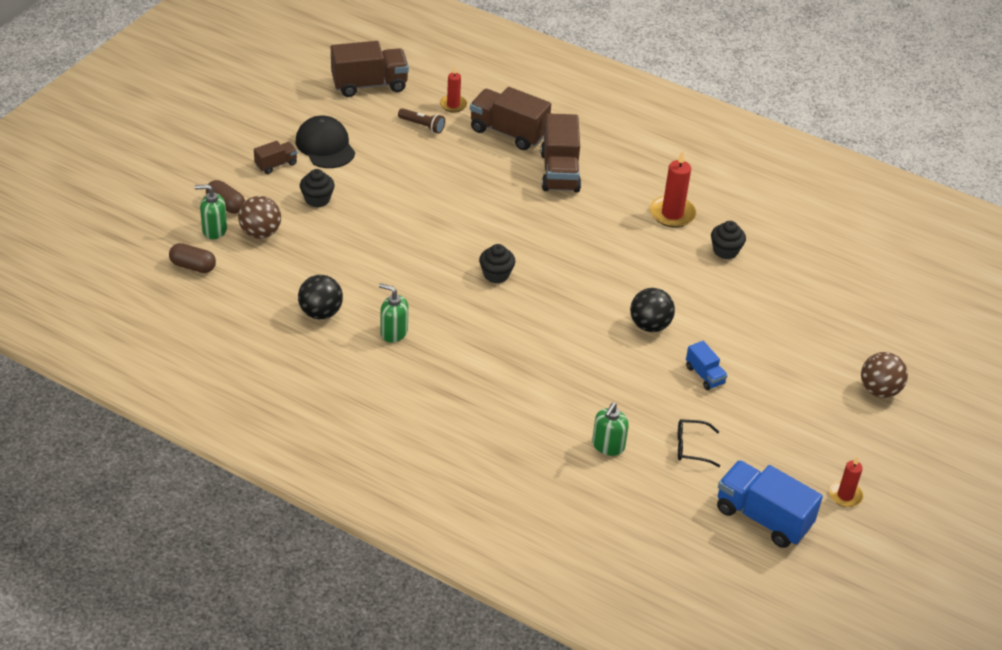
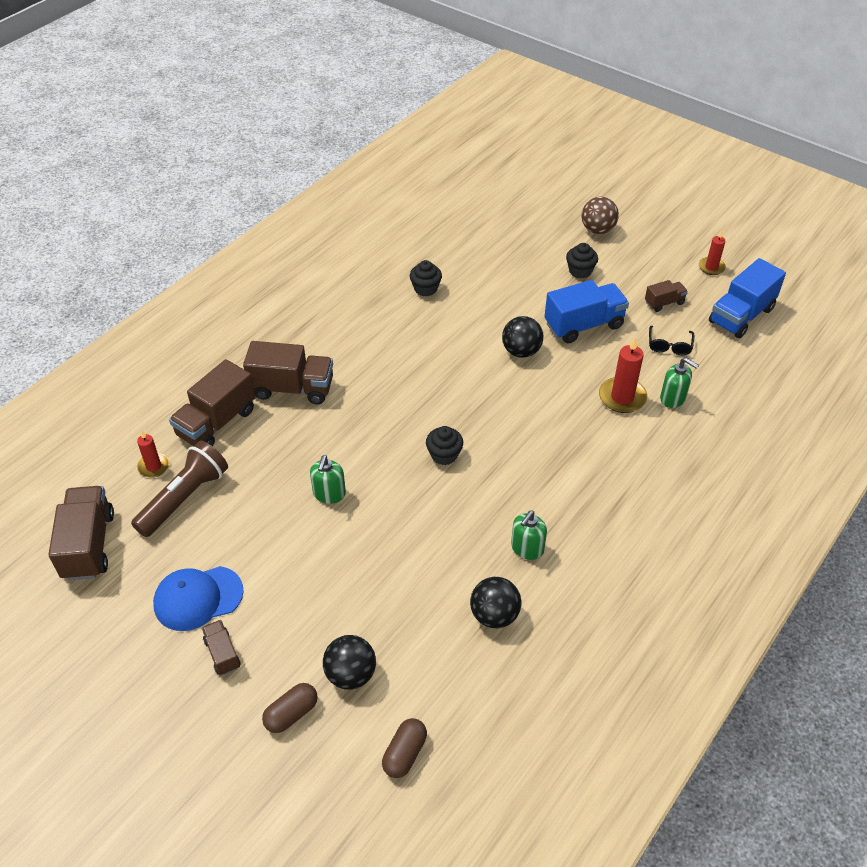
camera: 80 degrees left, 5 degrees up
green soap dispenser [195,184,227,239] -> green soap dispenser moved to [310,455,346,504]
brown ball [238,196,281,239] -> black ball [323,635,376,690]
black cap [296,116,355,168] -> blue cap [153,566,244,631]
black cupcake [300,169,335,208] -> black cupcake moved to [566,243,598,279]
brown flashlight [398,108,445,134] -> brown flashlight [131,440,228,537], size x1.90
red candle [650,151,696,228] -> red candle moved to [599,338,648,413]
blue truck [686,341,728,390] -> blue truck [544,280,629,343], size x1.93
none -> brown truck [645,280,688,312]

